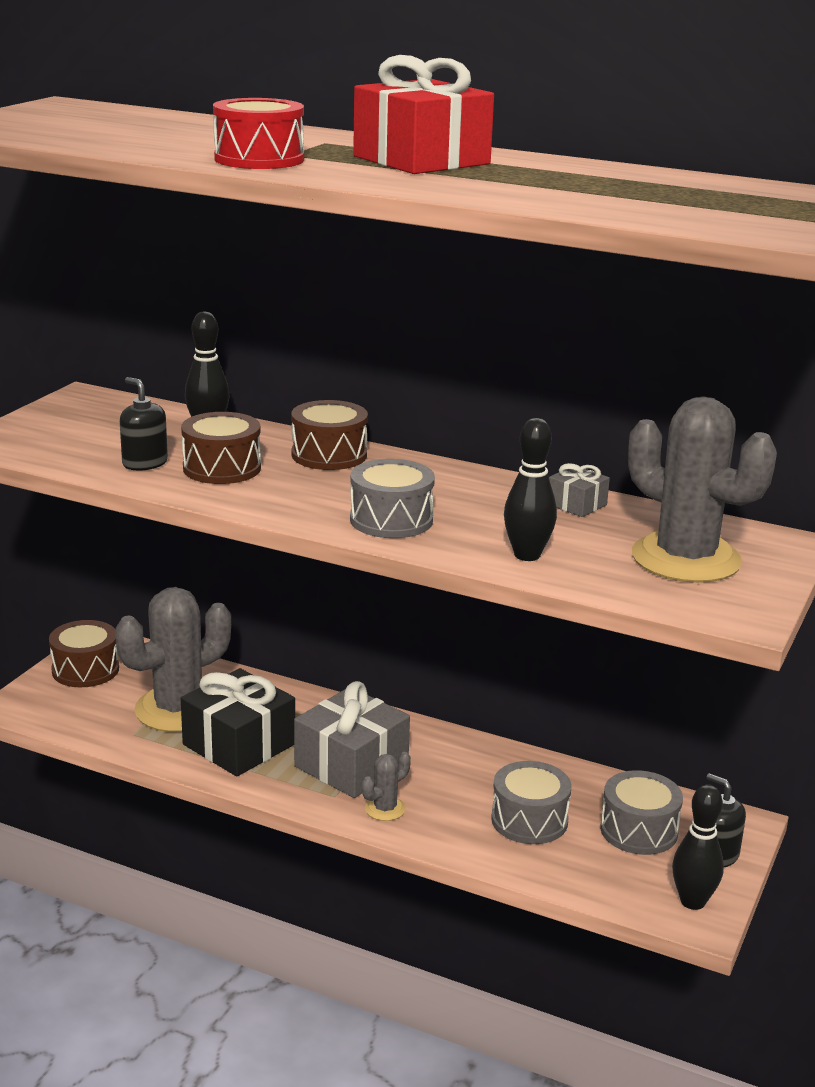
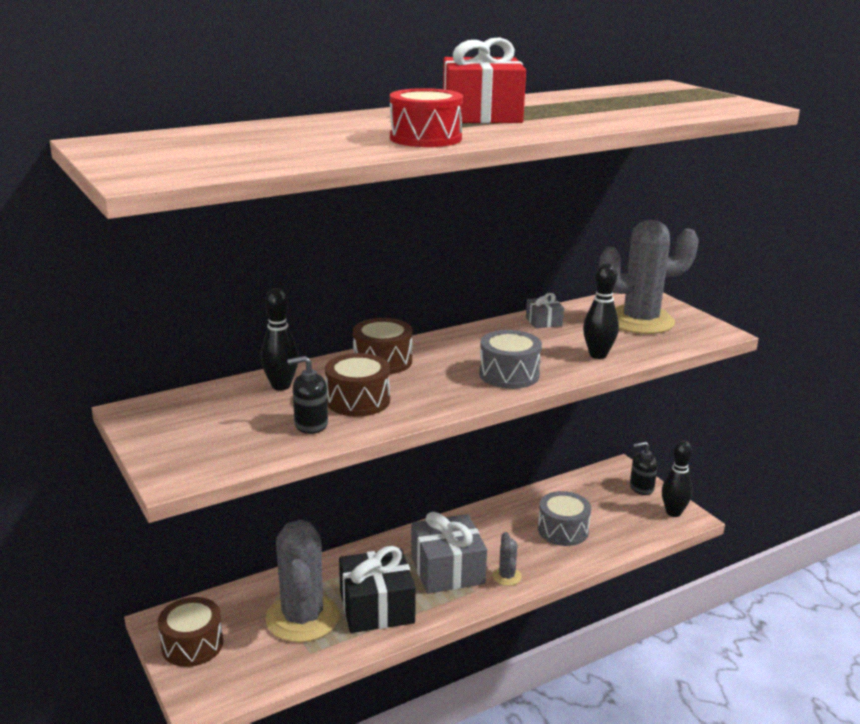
camera: 55 degrees left, 0 degrees up
grey drum [600,770,683,855] -> none

